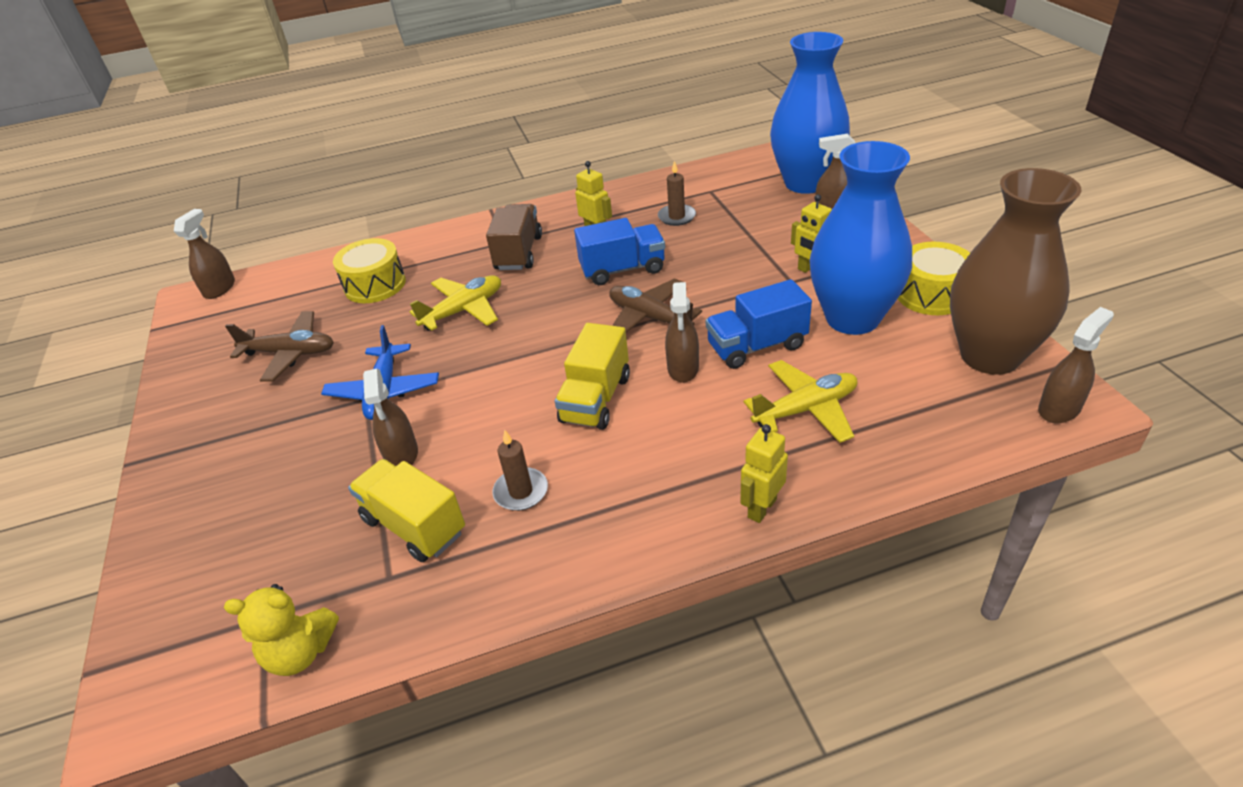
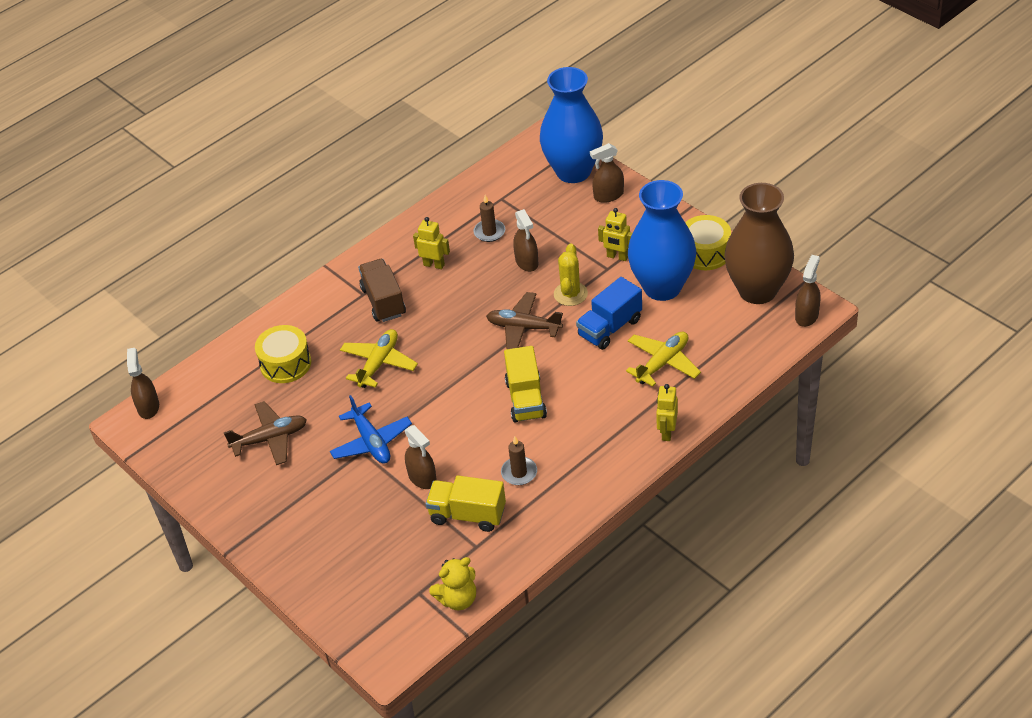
camera: 25 degrees left, 5 degrees up
blue truck [574,218,665,285] -> none
brown spray bottle [665,282,699,383] -> brown spray bottle moved to [513,209,538,272]
none -> yellow cactus [554,244,588,306]

